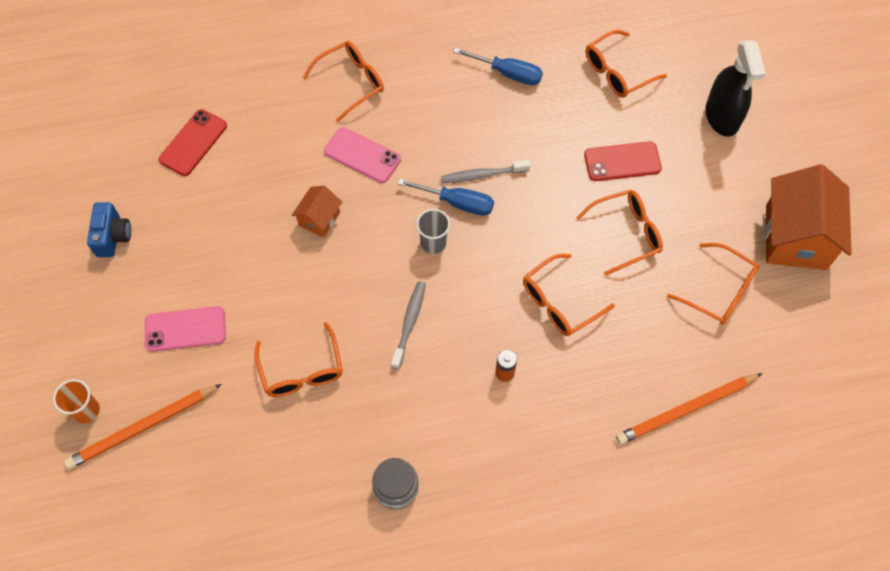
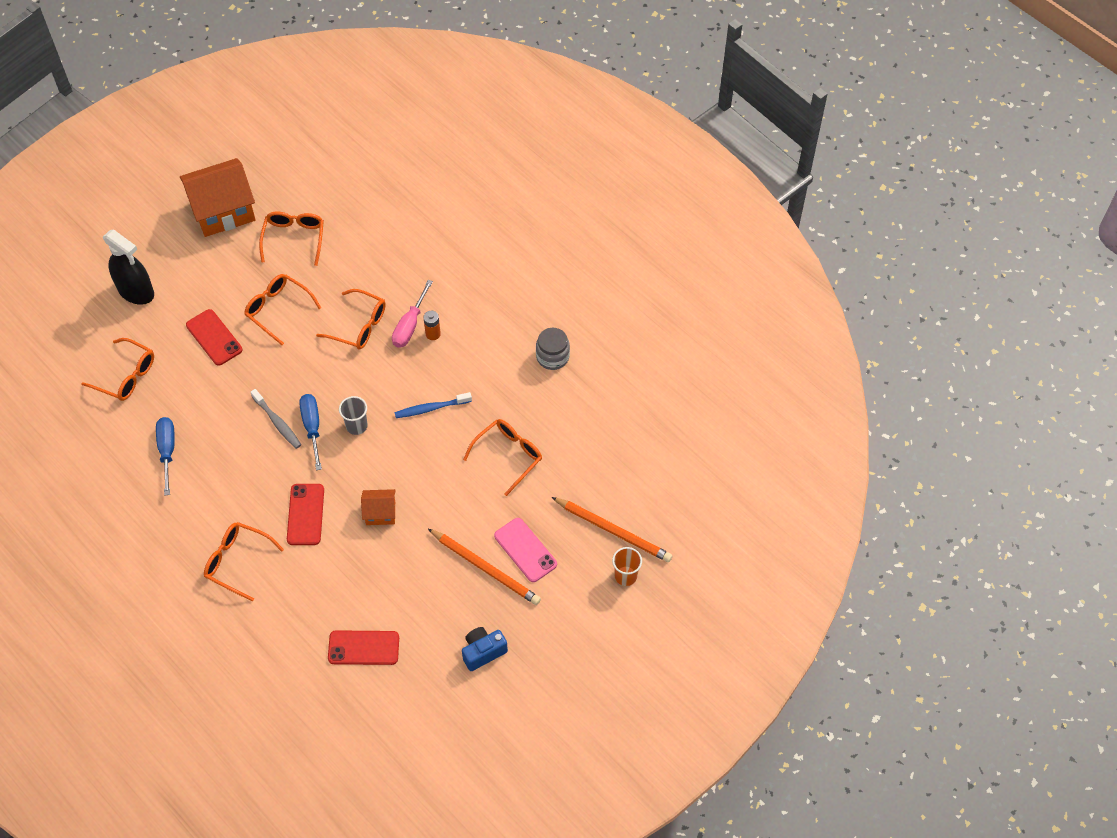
camera: 120 degrees left, 5 degrees down
pink phone [324,127,401,183] -> red phone [287,484,324,545]
grey toothbrush [391,281,426,369] -> blue toothbrush [394,392,472,418]
orange pencil [616,373,763,445] -> orange pencil moved to [428,529,541,605]
black spray bottle [706,40,766,137] -> black spray bottle turned 75 degrees clockwise [103,229,154,305]
none -> pink screwdriver [392,280,433,348]

